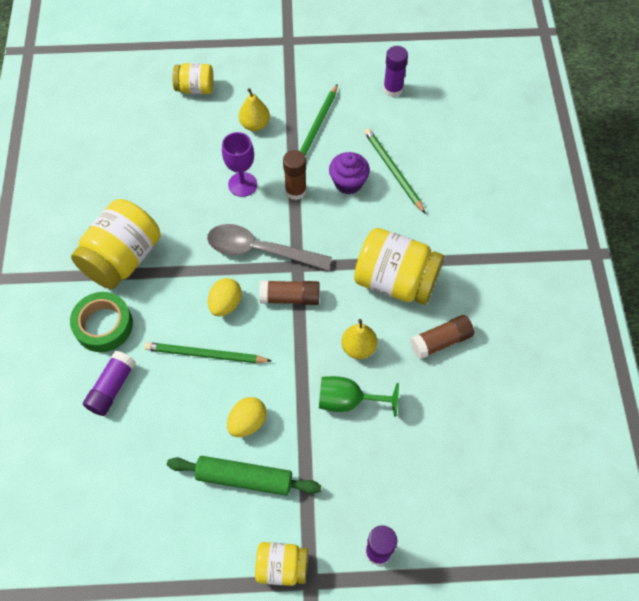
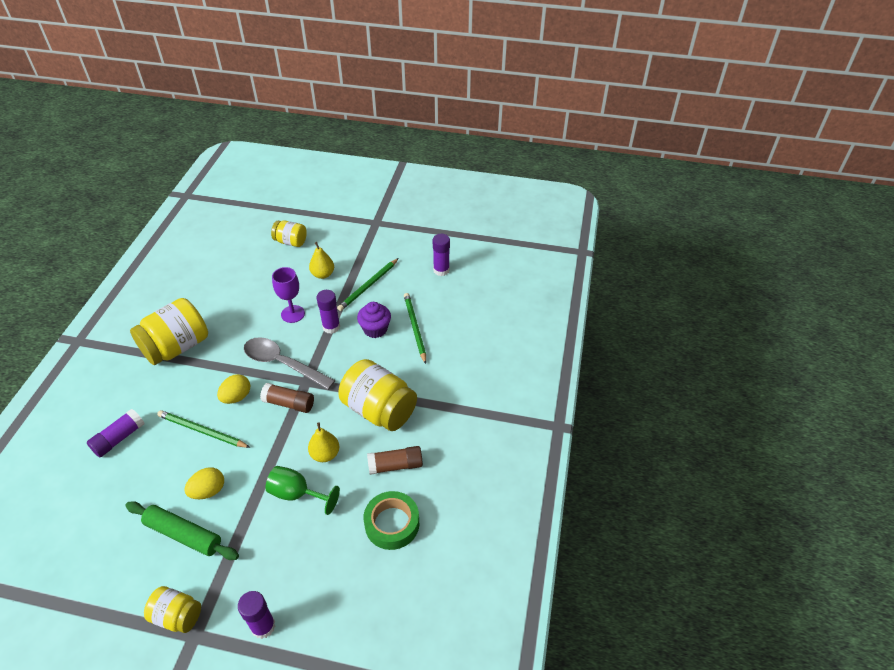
camera: 15 degrees right, 15 degrees down
green tape [70,292,133,352] -> green tape moved to [363,491,419,550]
brown glue stick [283,150,307,200] -> purple glue stick [316,290,340,334]

